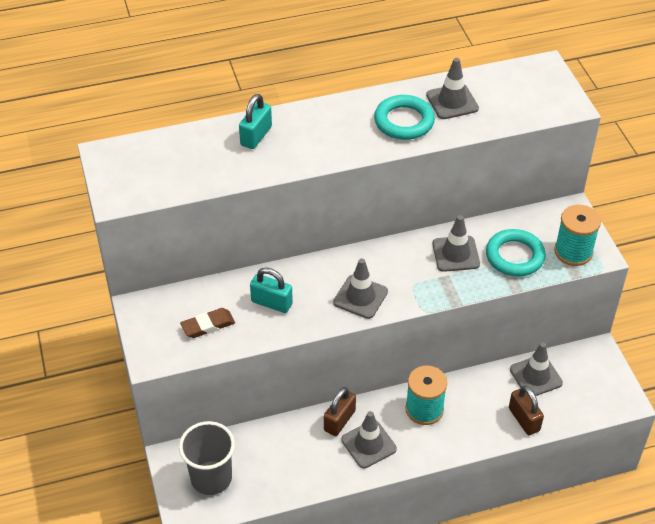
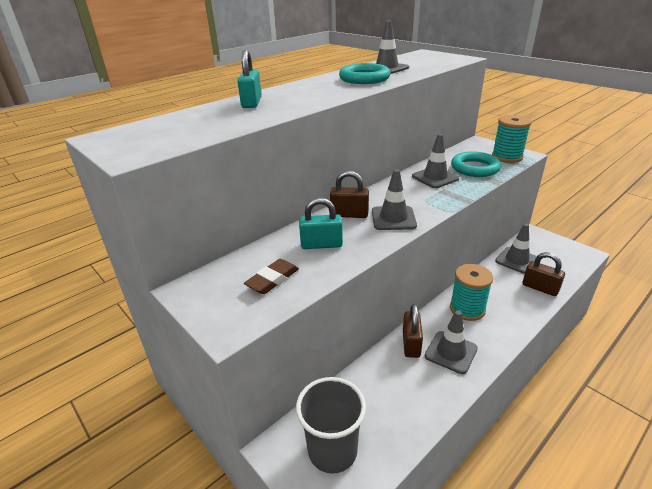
camera: 25 degrees left, 15 degrees down
none -> brown padlock [330,170,369,218]

